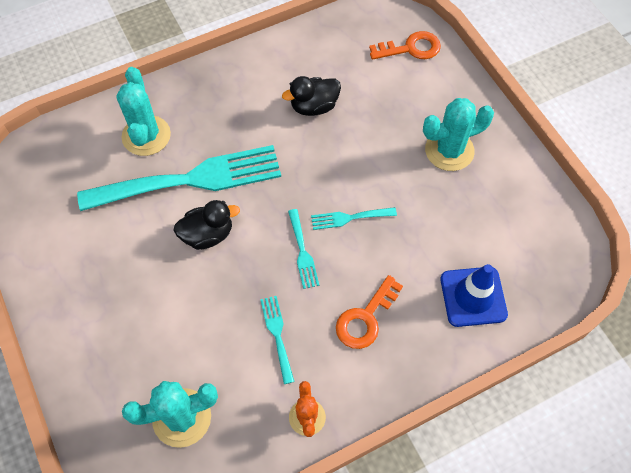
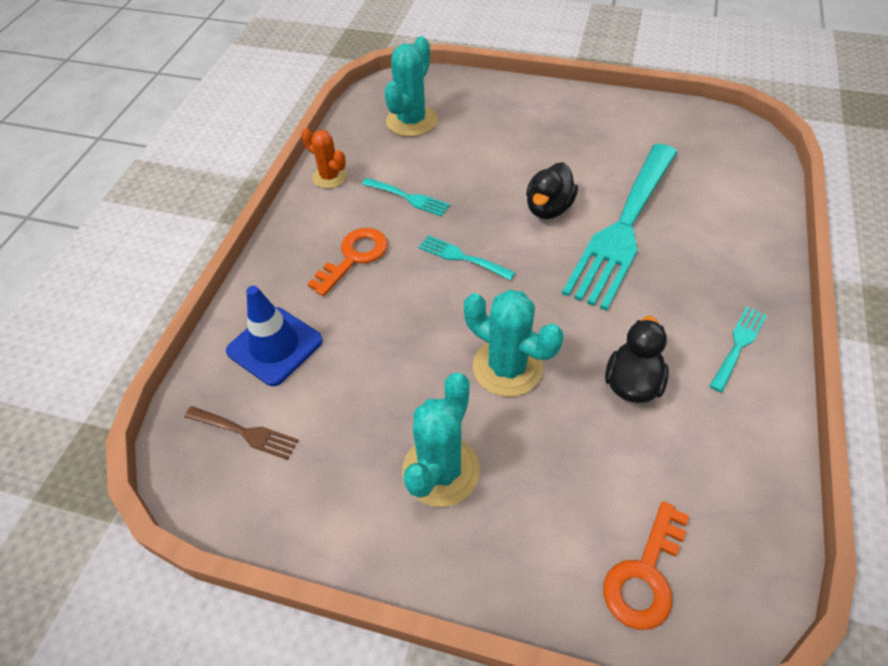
camera: 135 degrees right, 10 degrees down
turquoise cactus [116,67,171,156] -> turquoise cactus moved to [464,289,563,397]
turquoise fork [311,207,397,230] -> turquoise fork moved to [710,307,767,393]
orange key [336,275,403,349] -> orange key turned 45 degrees clockwise [308,228,388,296]
none -> brown fork [184,406,299,460]

